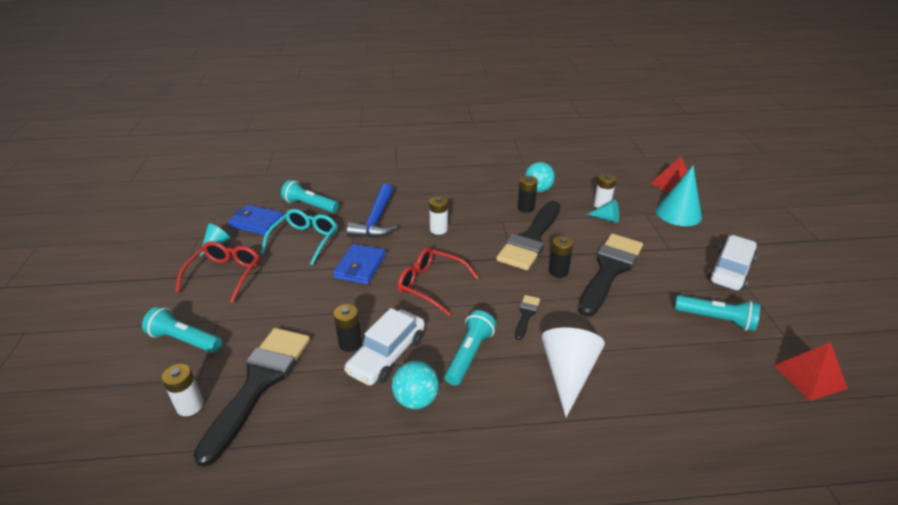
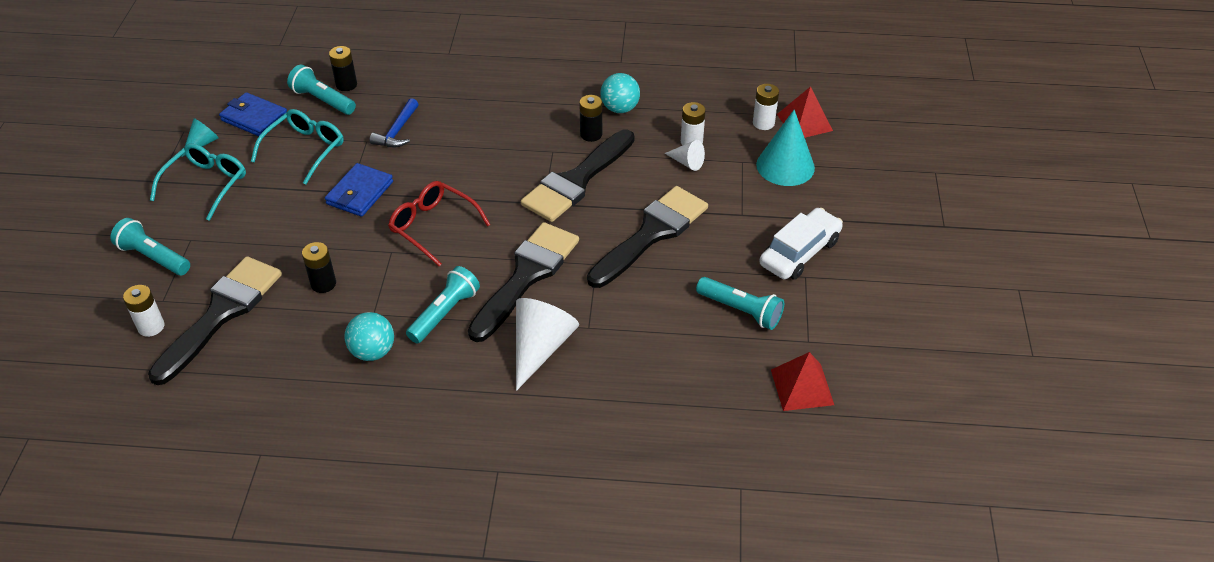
camera: 10 degrees right, 10 degrees up
red glasses [176,241,260,303] -> turquoise glasses [150,143,246,221]
white car [344,308,425,385] -> none
blue hammer [347,184,397,238] -> blue hammer [369,98,419,147], size x0.65
white battery [429,196,448,235] -> white battery moved to [753,84,779,130]
black brush [515,295,540,340] -> black brush [468,222,579,342], size x2.31
black battery [549,236,574,278] -> black battery moved to [329,46,357,91]
turquoise cone [587,199,619,223] -> white cone [665,140,705,171]

